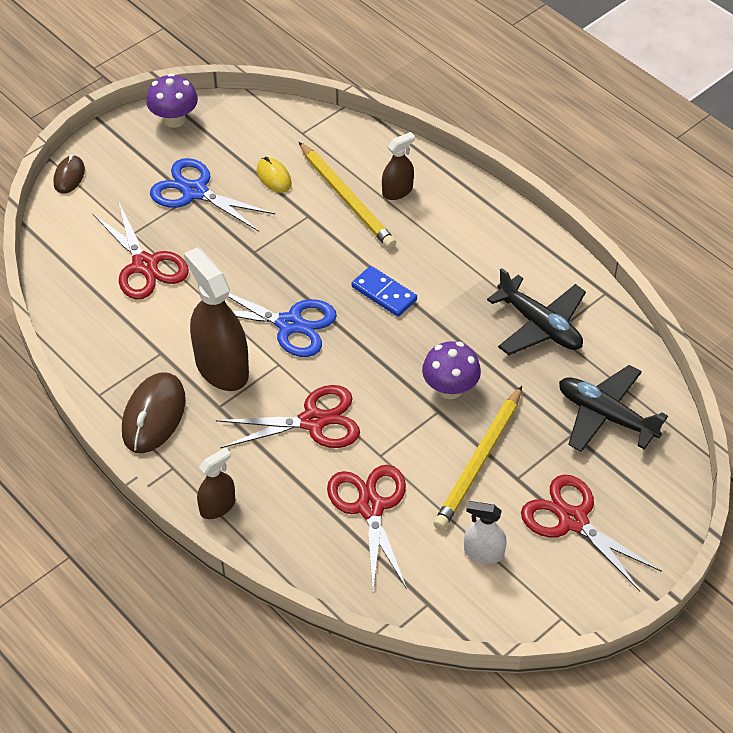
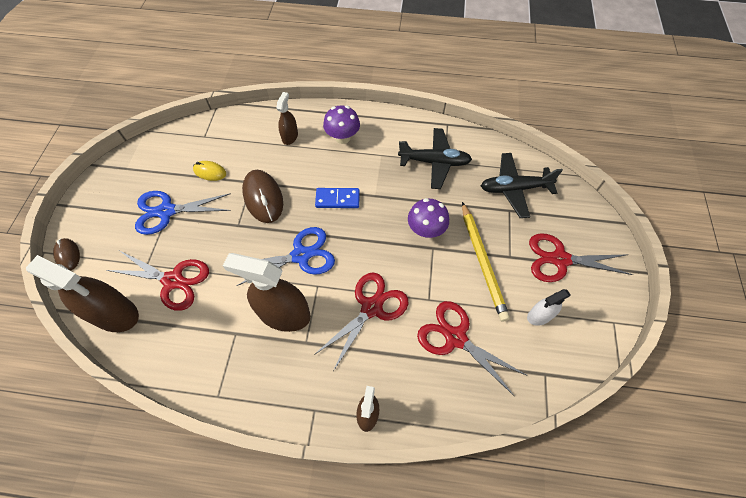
camera: 40 degrees left, 10 degrees up
brown mouse [122,372,186,453] -> brown mouse moved to [242,170,283,223]
purple mushroom [146,73,198,128] -> purple mushroom moved to [323,106,360,144]
yellow pencil [299,142,396,249] -> none
none -> brown spray bottle [26,255,139,332]

